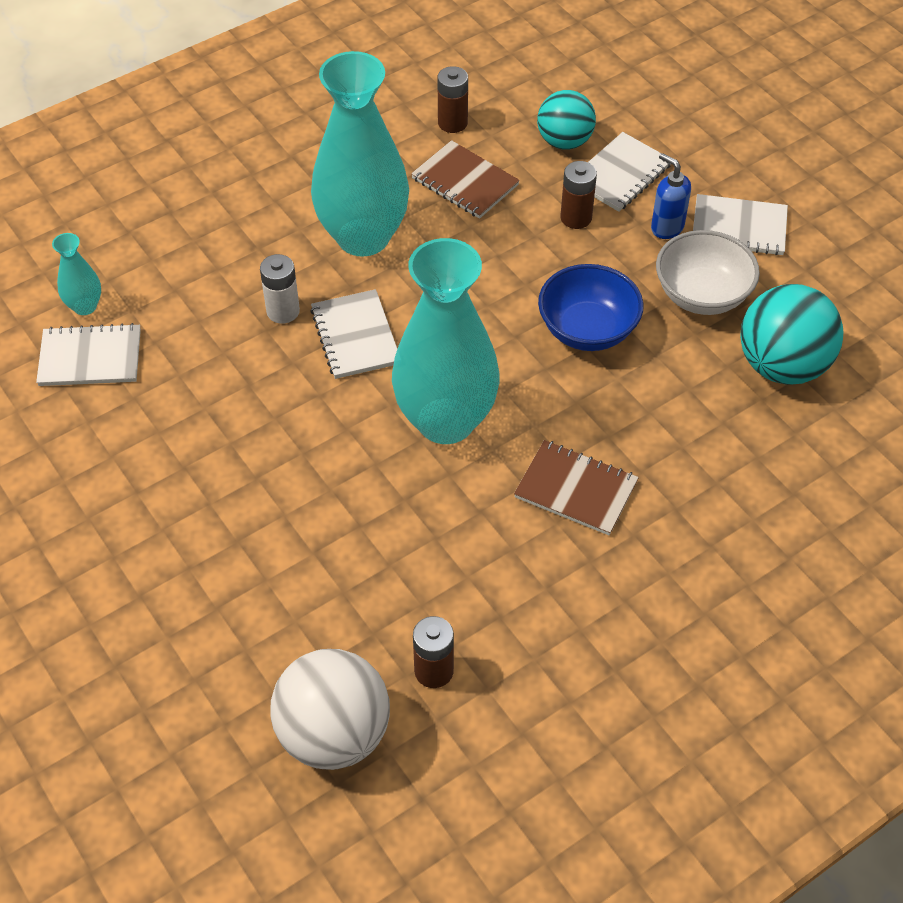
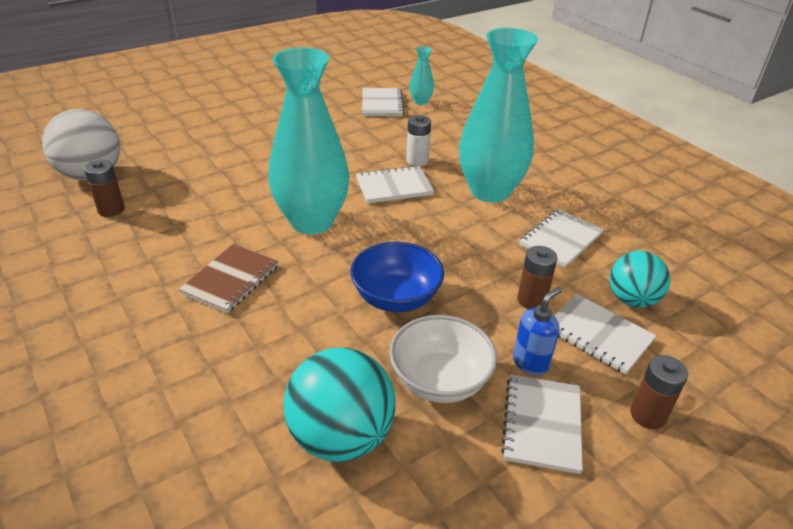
camera: 90 degrees right, 15 degrees down
brown notebook [411,140,520,219] -> white notebook [519,209,604,268]
brown battery [437,66,468,133] -> brown battery moved to [631,355,688,429]

